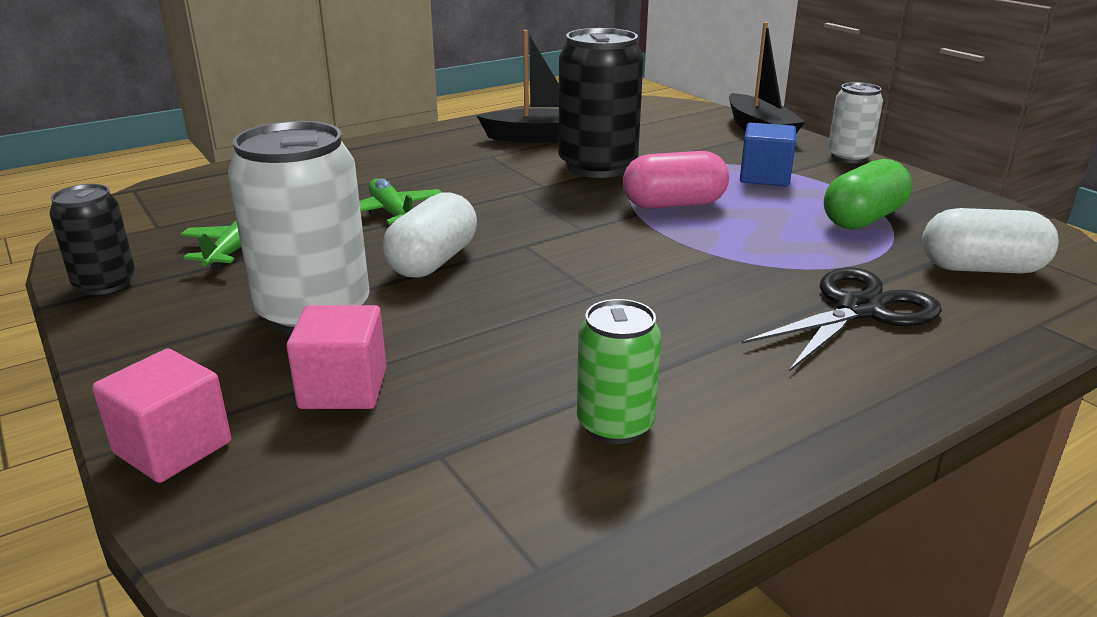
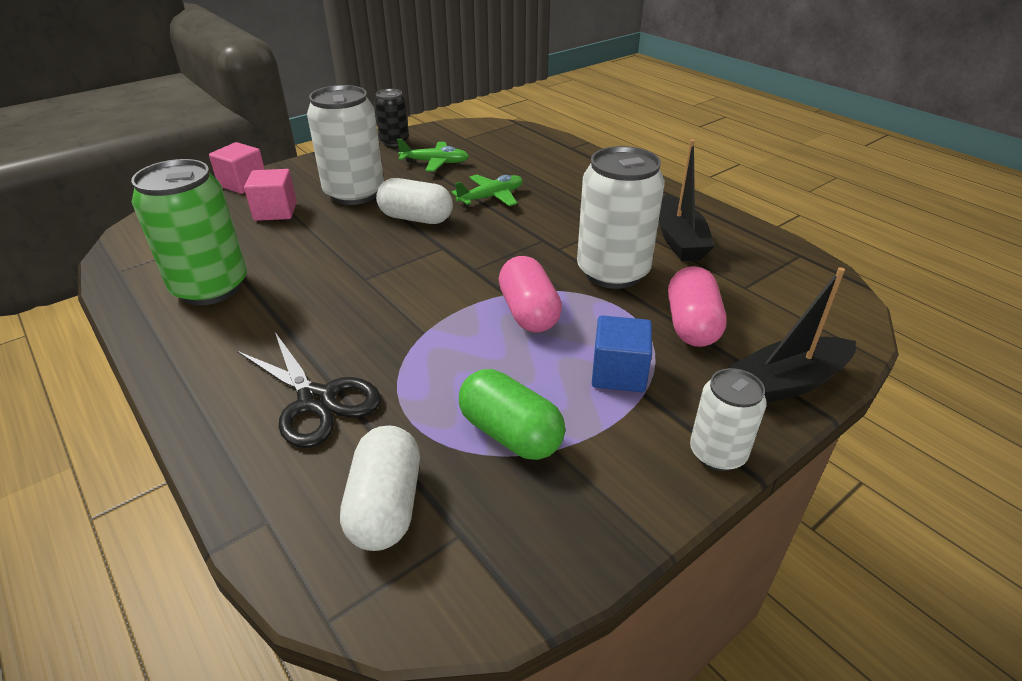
camera: 85 degrees right, 10 degrees up
black can [558,28,643,178] -> white can [577,146,665,289]
green can [577,299,662,444] -> green can [131,159,247,305], size x1.77
none -> pink capsule [668,266,726,347]

